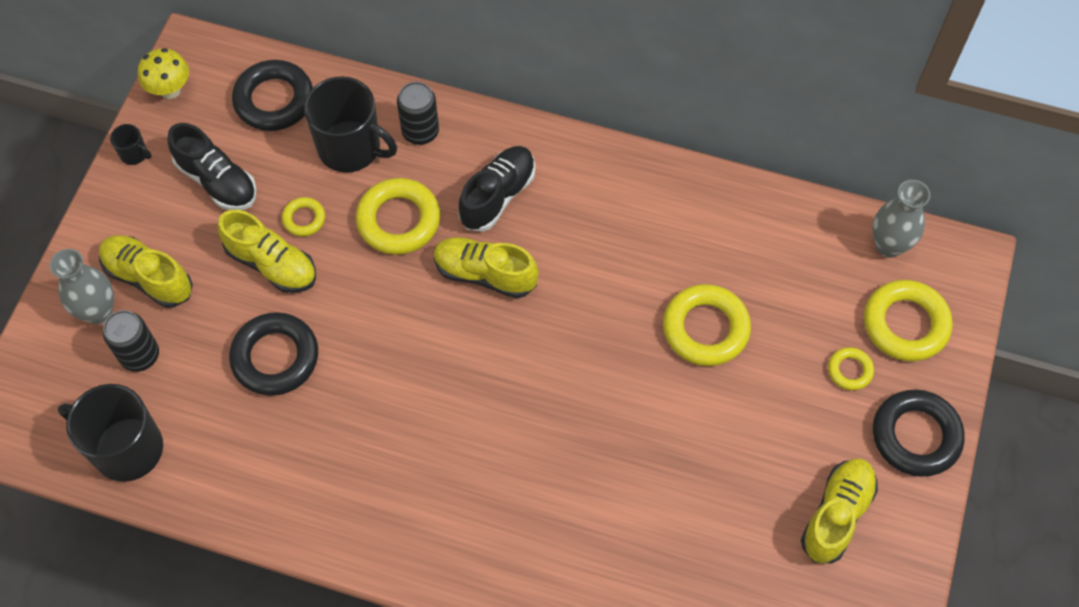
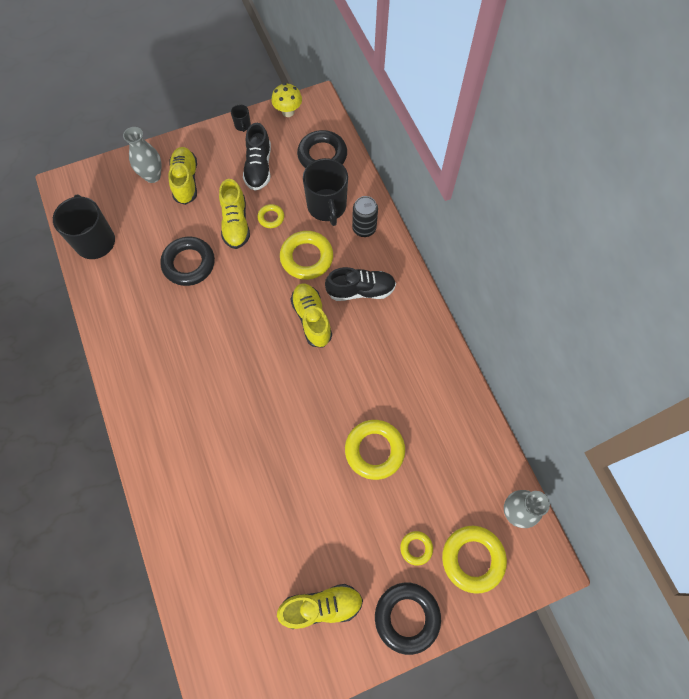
camera: 50 degrees right, 5 degrees up
black can [103,310,159,372] -> none

